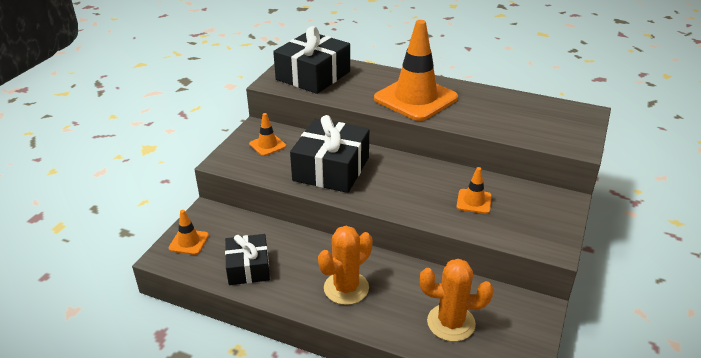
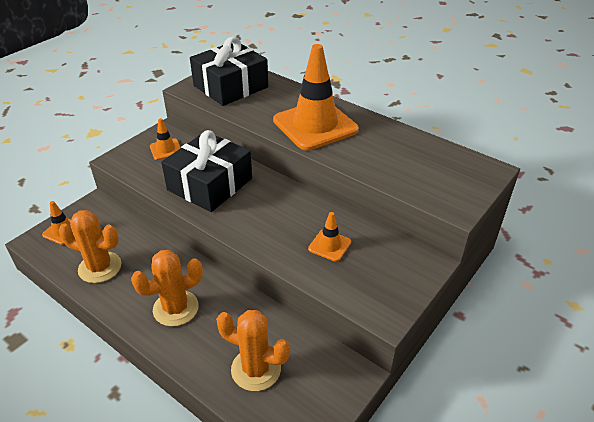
camera: 15 degrees right, 5 degrees up
black gift [225,234,270,285] -> orange cactus [59,210,122,283]

